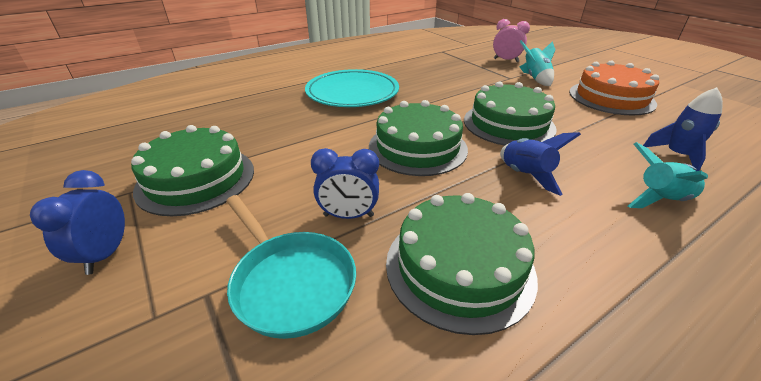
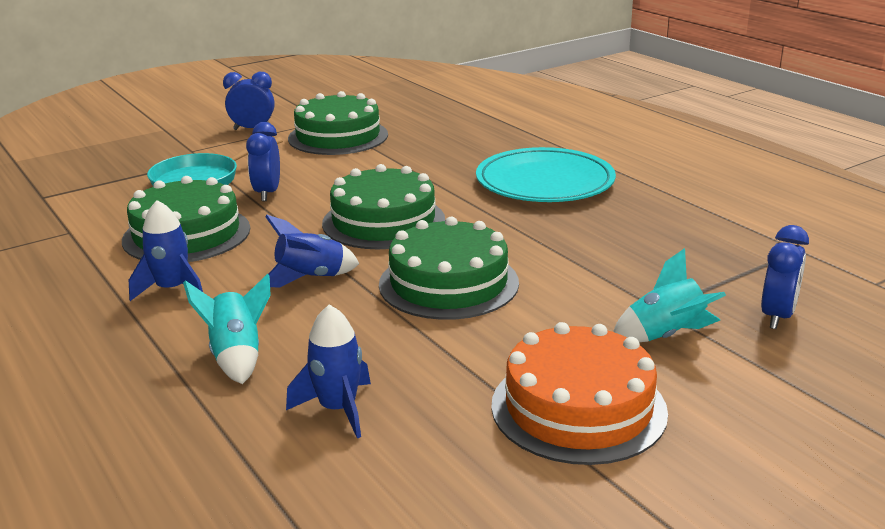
camera: 90 degrees right, 10 degrees down
pink clock [493,19,530,62] -> blue clock [761,225,809,329]
none -> blue rocket [129,200,203,301]

